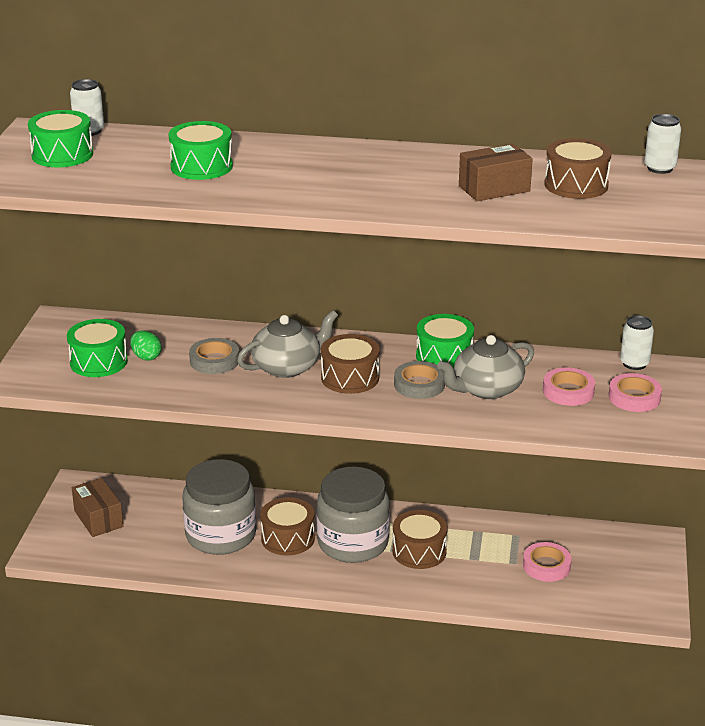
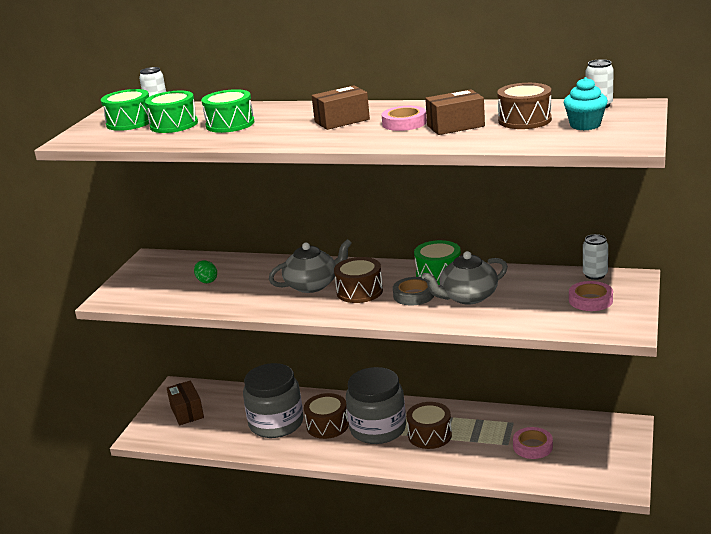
camera: 10 degrees right, 5 degrees down
green drum [67,319,128,377] -> green drum moved to [145,91,198,133]
grey tape [189,338,239,374] -> none
pink tape [543,367,595,406] -> pink tape moved to [381,106,427,131]
none -> brown box [312,85,370,130]
none -> turquoise cupcake [564,77,608,130]

